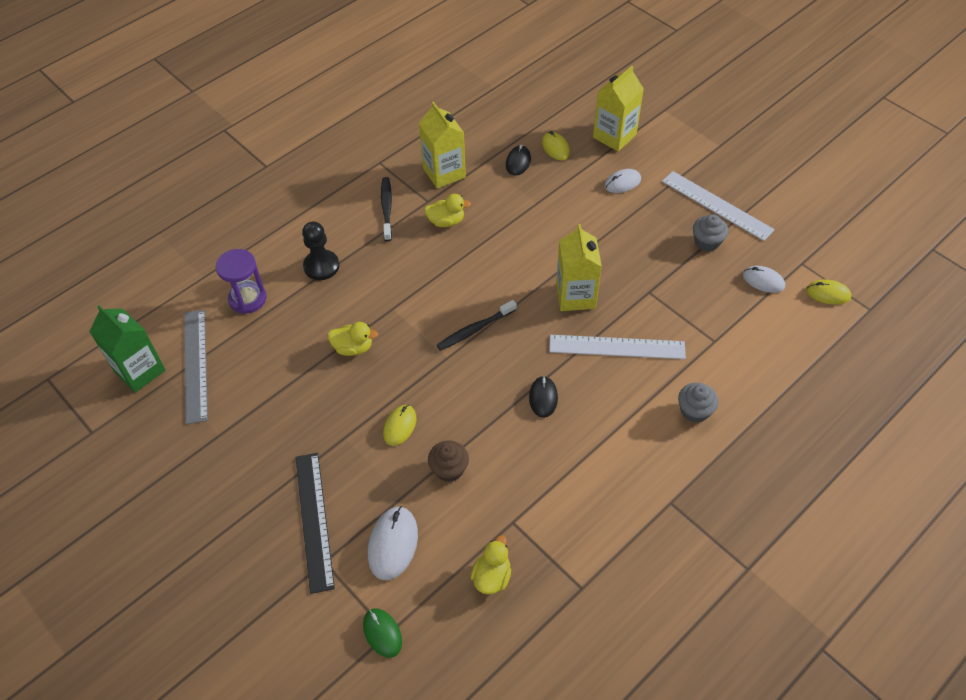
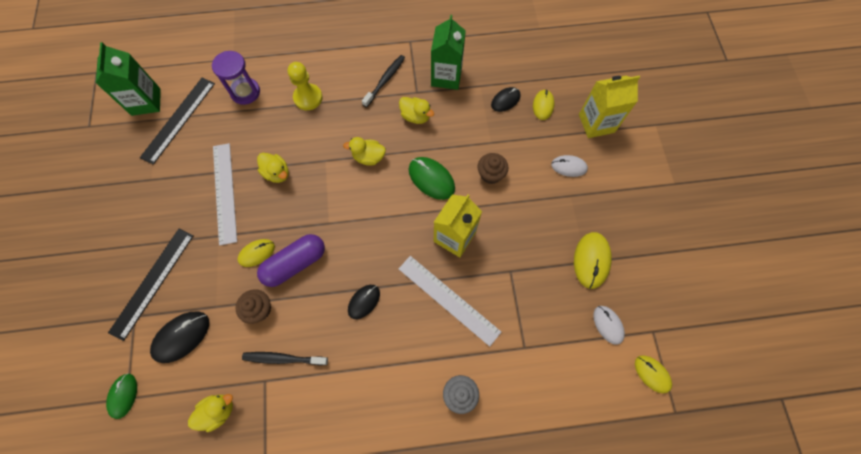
camera: 35 degrees right, 15 degrees up
grey ruler [184,310,208,424] -> black ruler [140,78,215,165]
black pawn [302,221,339,280] -> yellow pawn [288,62,323,110]
white mouse [368,506,418,580] -> black mouse [150,311,209,363]
yellow carton [419,101,466,189] -> green carton [431,15,466,90]
black toothbrush [437,300,517,351] -> black toothbrush moved to [242,352,328,365]
white ruler [662,171,775,241] -> white ruler moved to [213,143,237,246]
grey cupcake [693,214,728,251] -> yellow mouse [574,232,612,289]
none -> purple capsule [257,234,325,287]
none -> yellow duck [343,137,386,166]
none -> green mouse [409,157,455,200]
none -> brown cupcake [478,153,508,184]

